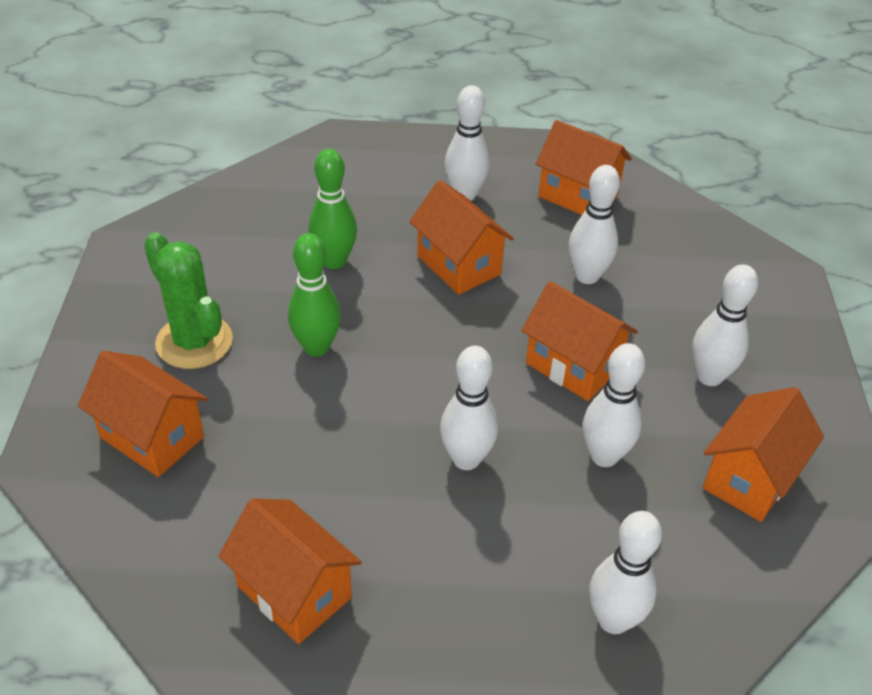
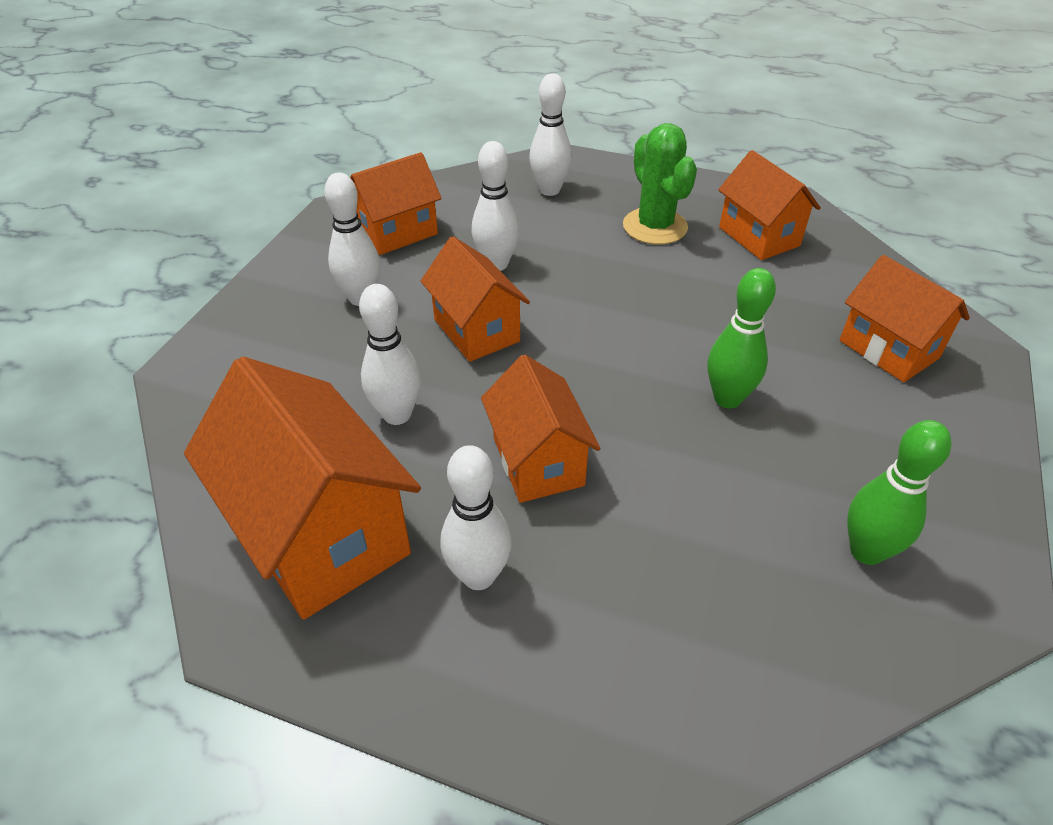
camera: 160 degrees left, 0 degrees up
green cactus [144,232,233,369] -> green cactus moved to [623,123,697,245]
green bowling pin [308,149,357,269] -> green bowling pin moved to [847,420,952,565]
white bowling pin [440,346,498,470] -> none
orange house [536,120,632,215] -> orange house [184,357,421,620], size x1.61

